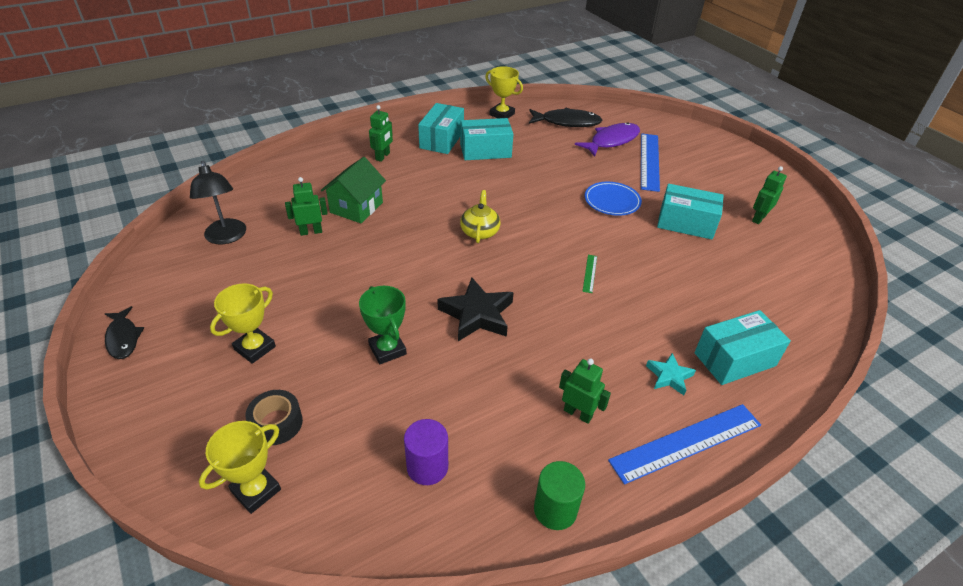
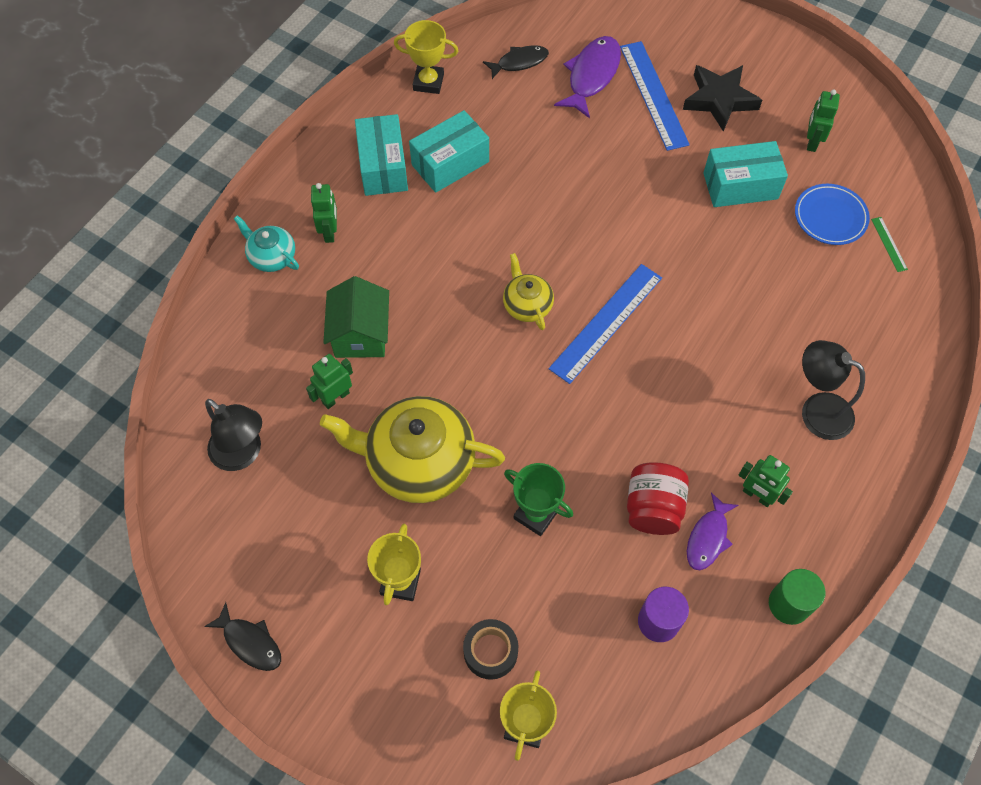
camera: 25 degrees left, 20 degrees up
black star [438,278,514,341] -> black star moved to [683,65,762,132]
black fish [529,108,602,127] -> black fish [483,45,549,79], size x0.64
green robot [559,358,611,424] -> green robot turned 150 degrees counterclockwise [739,455,793,507]
green ruler [582,255,597,293] -> green ruler moved to [871,217,908,272]
blue plate [585,182,642,216] -> blue plate moved to [795,184,870,245]
blue ruler [608,404,761,484] -> blue ruler moved to [549,264,662,384]
turquoise star [646,353,696,395] -> black lamp [802,340,865,440]
turquoise box [694,310,791,385] -> none
none -> turquoise teapot [234,215,299,272]
none -> yellow teapot [320,396,505,503]
none -> red jar [627,462,689,535]
none -> purple fish [687,492,739,570]

